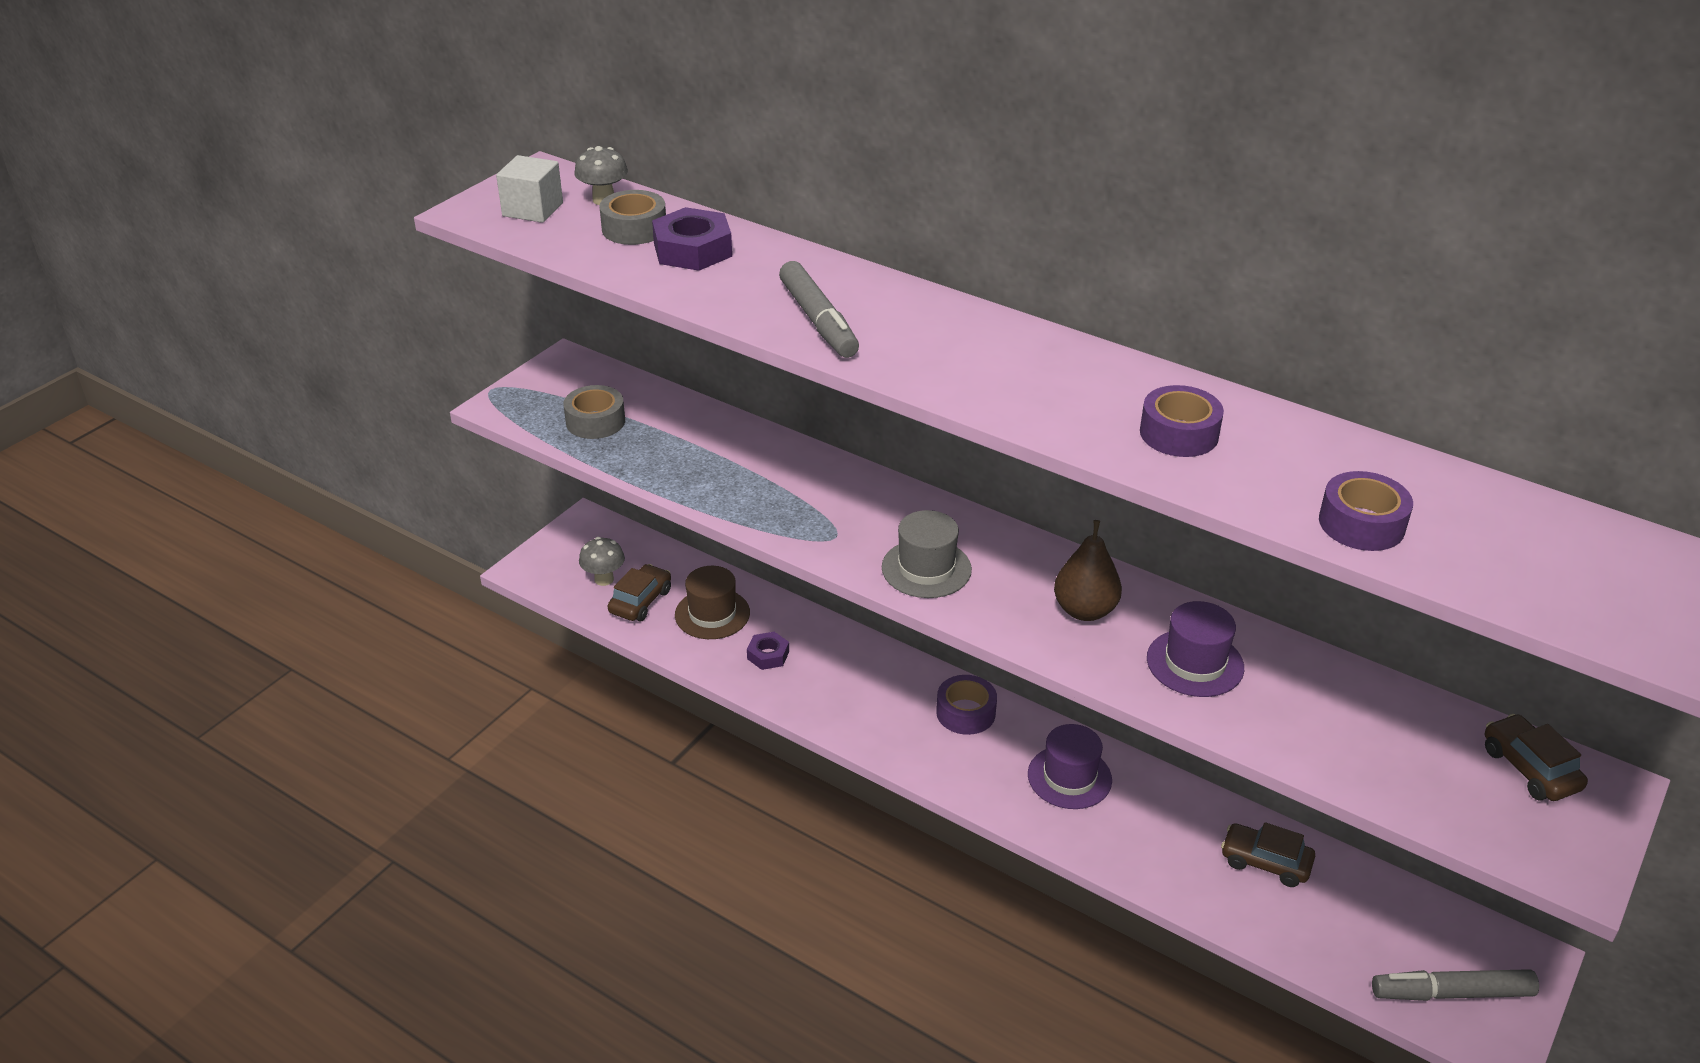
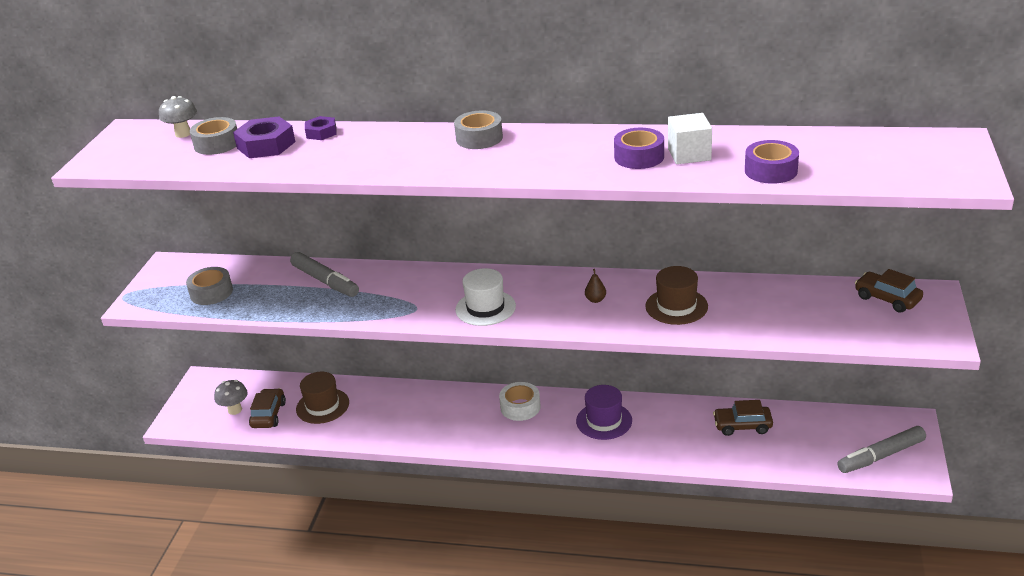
camera: 20 degrees left, 5 degrees down
white cube [496,155,563,223] -> white cube moved to [668,113,712,164]
purple nut [747,632,789,670] -> purple nut moved to [305,116,337,140]
grey marker [779,261,859,358] -> grey marker moved to [290,252,359,297]
grey hat [882,510,972,598] -> white hat [455,268,516,326]
purple tape [936,675,997,735] -> white tape [499,382,541,421]
brown pear [1054,520,1122,621] -> brown pear [585,269,606,303], size x0.50
purple hat [1147,601,1244,697] -> brown hat [645,266,708,325]
none -> grey tape [454,110,503,149]

